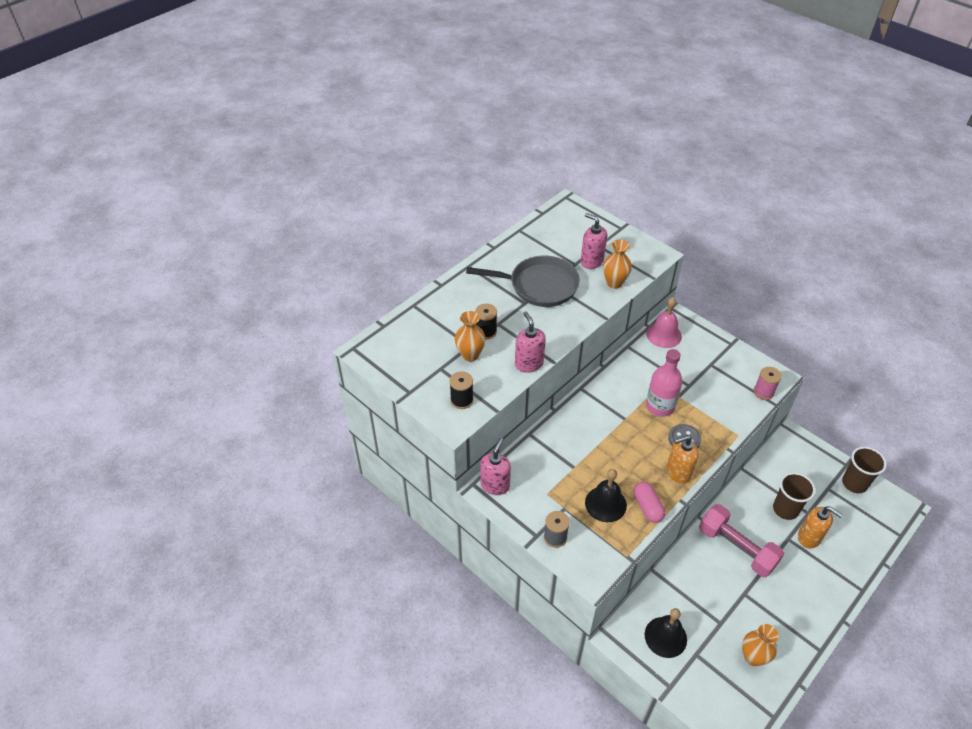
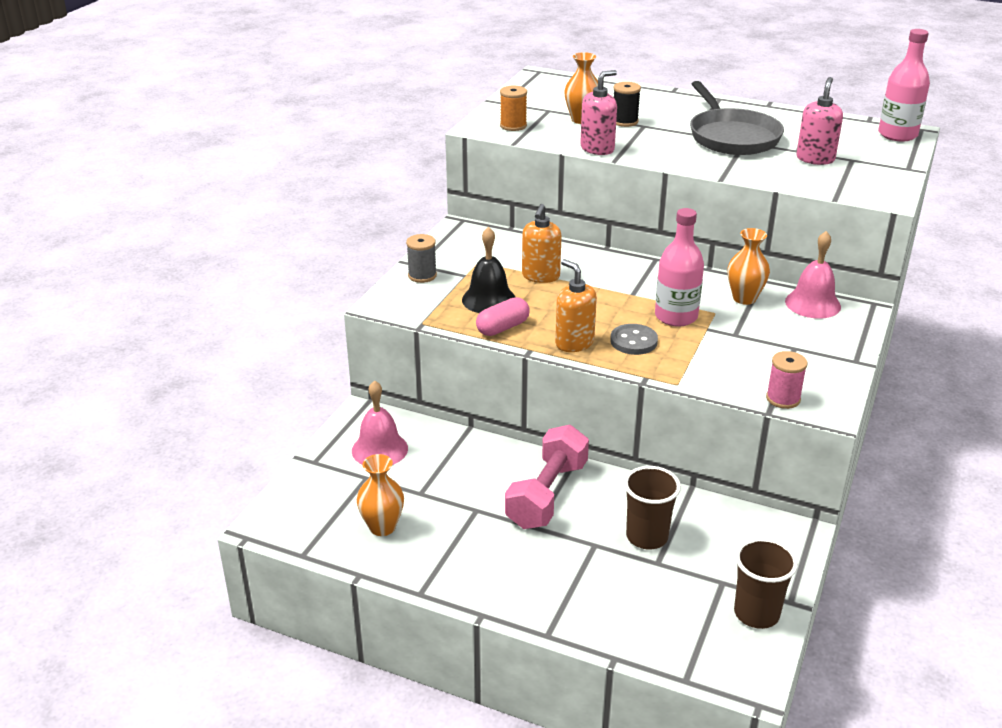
camera: 70 degrees right, 15 degrees down
black spool [449,371,473,409] -> orange spool [500,86,527,131]
pink soap dispenser [480,438,511,495] -> none
orange vase [603,240,632,289] -> orange vase moved to [728,228,770,305]
black bell [645,608,687,658] -> pink bell [352,380,408,465]
orange soap dispenser [798,507,843,548] -> orange soap dispenser moved to [522,204,562,283]
none -> pink bottle [878,29,930,142]

